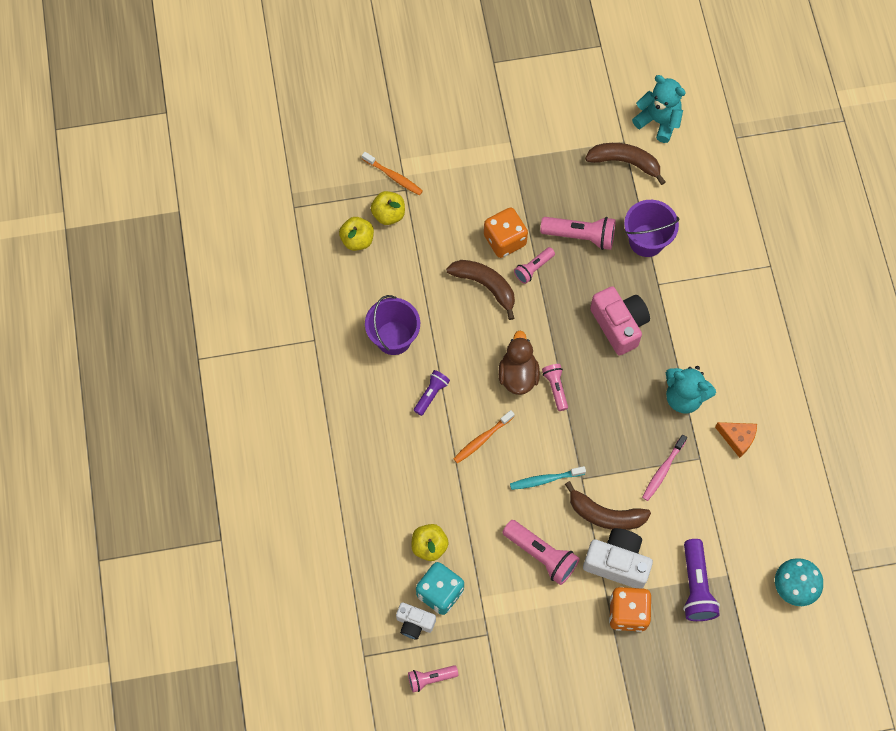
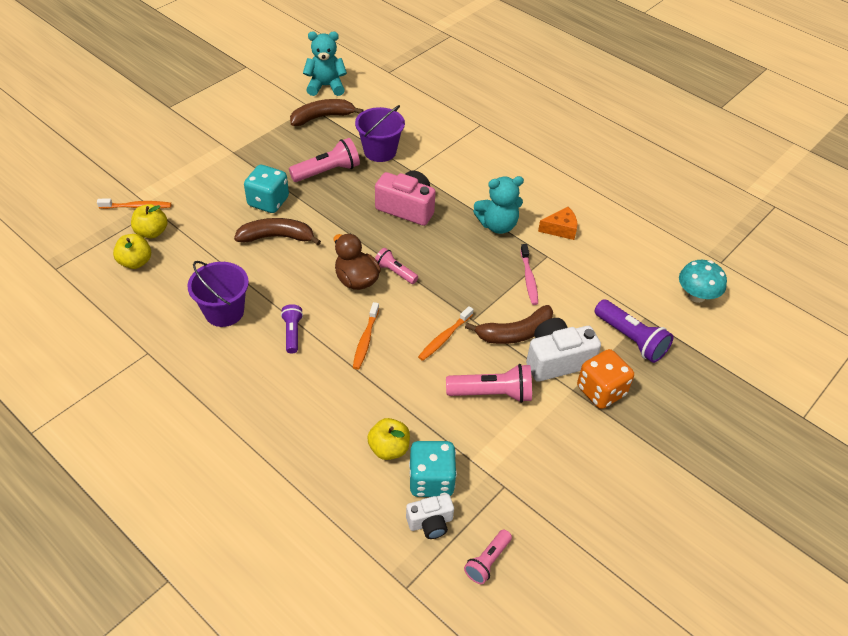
camera: 40 degrees left, 20 degrees down
orange dice [484,208,528,258] -> turquoise dice [244,165,289,213]
turquoise toothbrush [510,466,586,490] -> orange toothbrush [418,306,473,361]
pink flashlight [514,247,555,284] -> none

